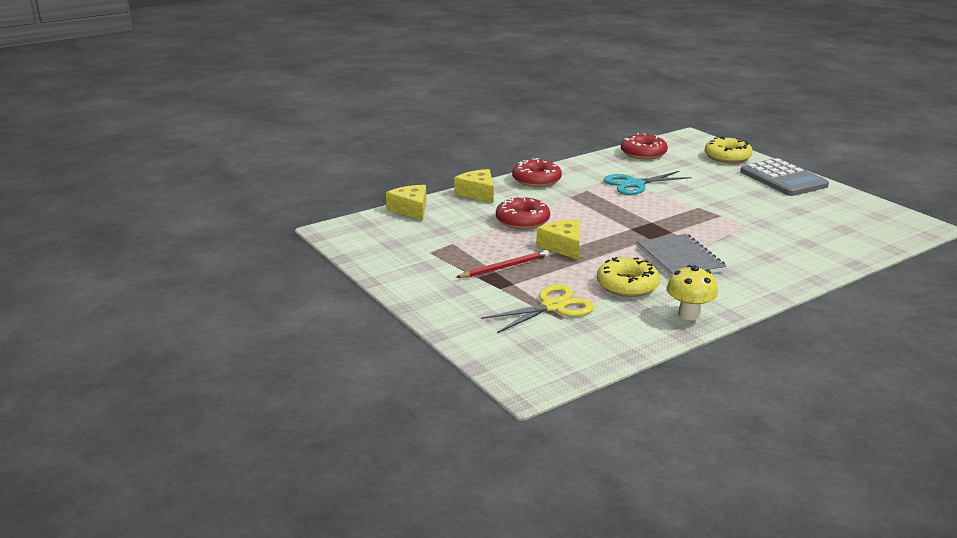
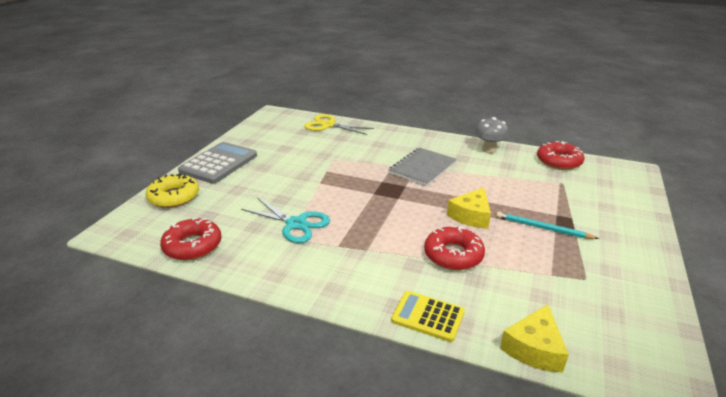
camera: 125 degrees left, 5 degrees up
yellow cheese [454,169,494,203] -> yellow calculator [391,291,465,342]
red pencil [456,250,549,278] -> turquoise pencil [496,212,599,239]
yellow scissors [481,284,595,333] -> yellow scissors moved to [304,114,374,135]
red donut [512,158,562,187] -> red donut moved to [537,141,585,170]
yellow donut [597,257,660,297] -> none
yellow mushroom [667,265,718,320] -> grey mushroom [475,117,509,153]

